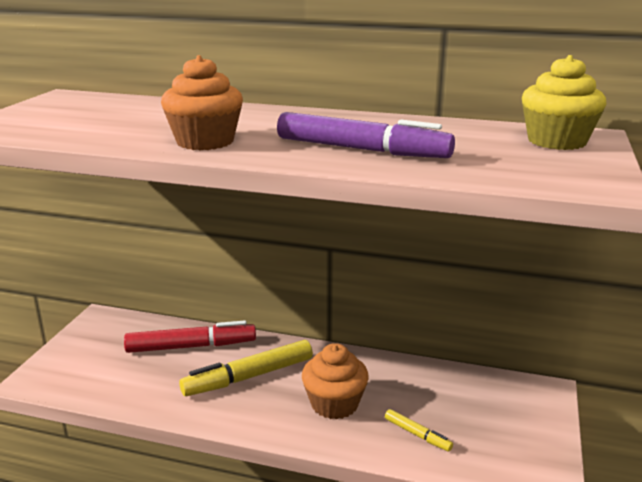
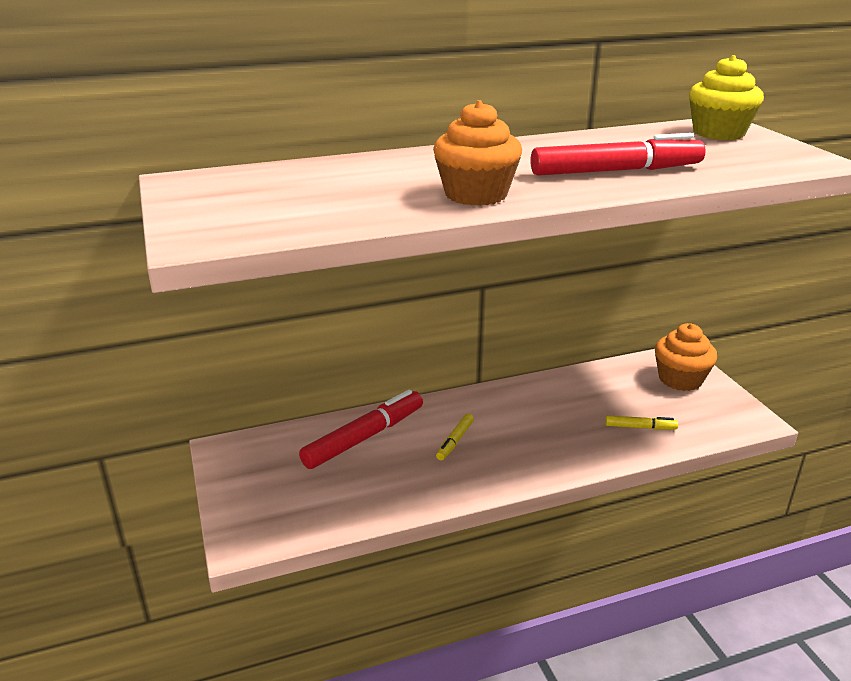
camera: 35 degrees left, 5 degrees up
yellow marker [179,340,313,396] -> yellow marker [436,413,474,460], size x0.49
purple marker [277,112,455,158] -> red marker [530,133,706,176]
orange cupcake [302,343,369,420] -> orange cupcake moved to [655,323,717,391]

